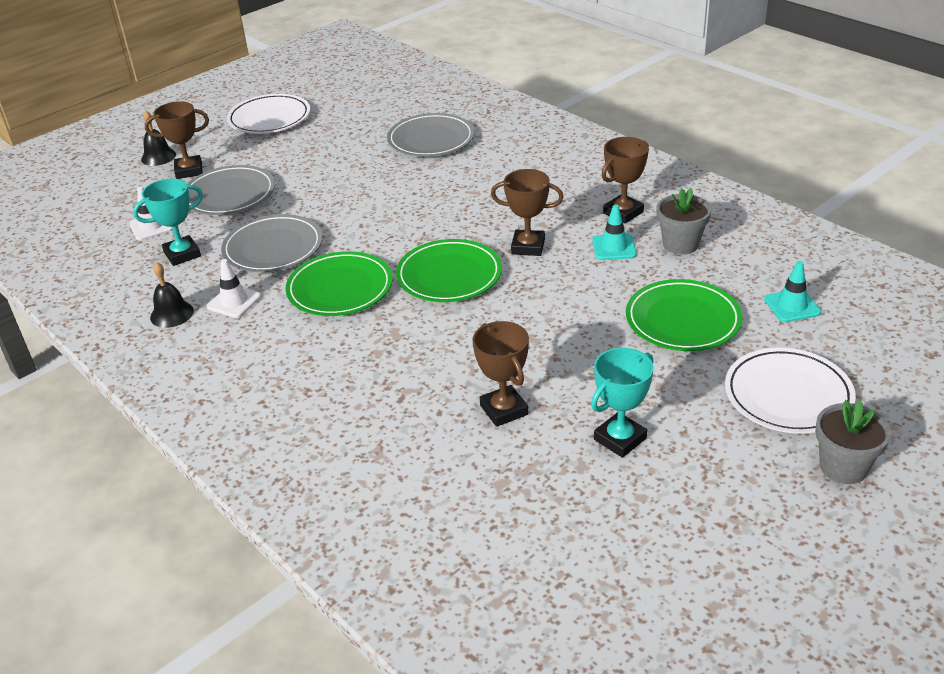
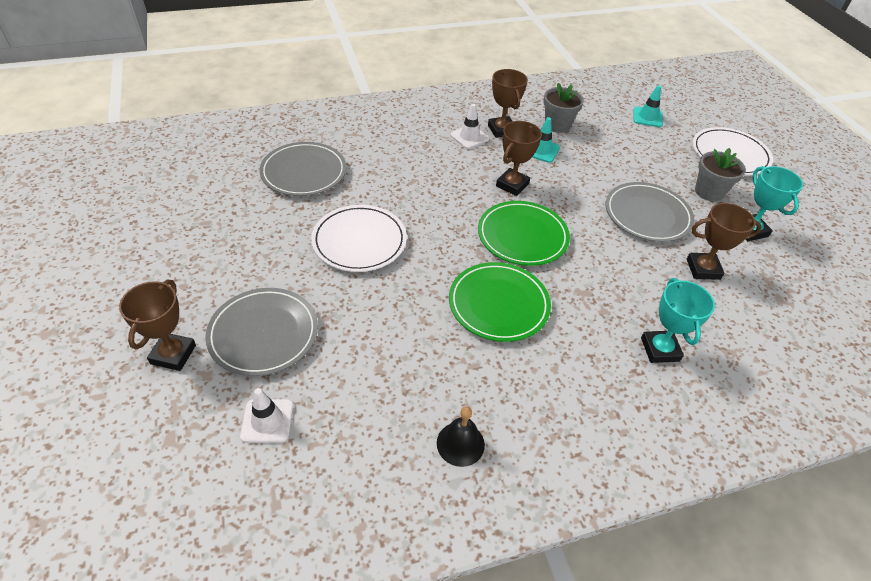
camera: 70 degrees left, 10 degrees up
turquoise trophy [133,179,203,266] -> turquoise trophy moved to [641,278,715,363]
black bell [141,111,176,166] -> none
white traffic cone [207,259,261,318] -> white traffic cone moved to [450,104,489,149]
grey plate [221,214,323,272] -> grey plate moved to [606,182,695,242]
white plate [227,94,310,134] -> white plate moved to [311,205,407,272]
green plate [626,279,743,351] -> none
grey flower pot [815,400,891,484] -> grey flower pot moved to [695,148,746,201]

